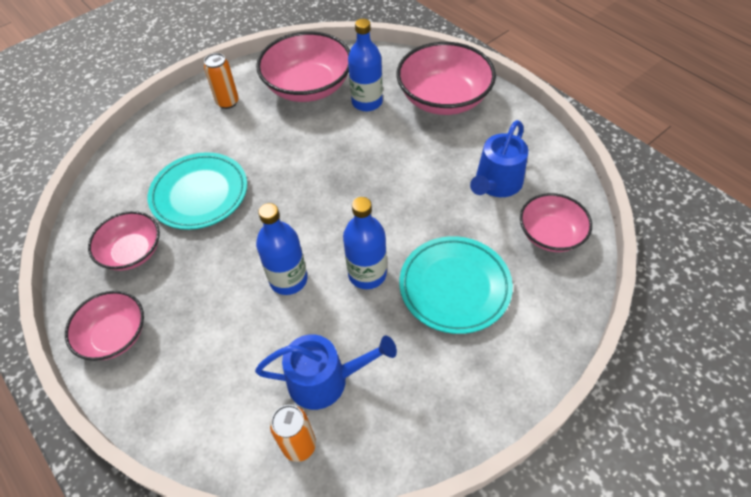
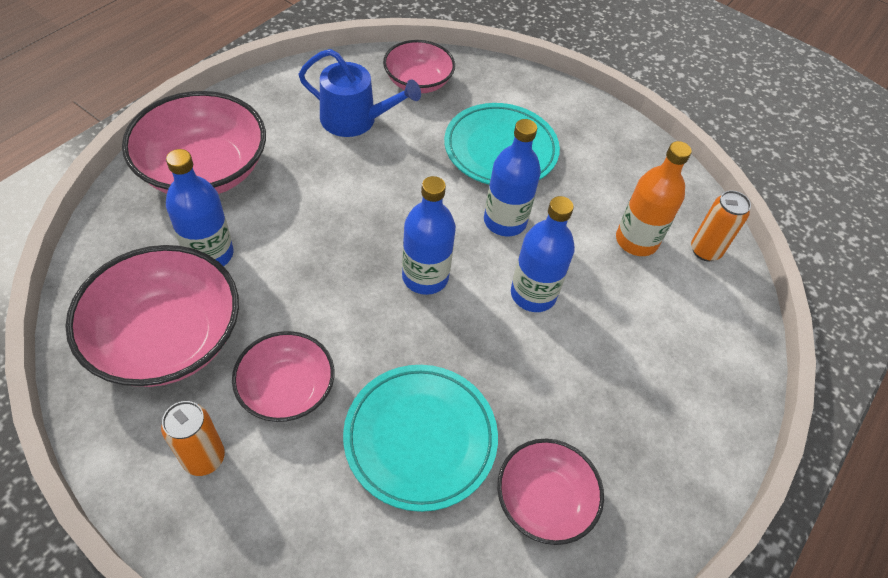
camera: 110 degrees left, 0 degrees up
pink bowl [65,291,144,361] -> pink bowl moved to [232,331,334,422]
blue watering can [255,334,397,410] -> orange bottle [616,141,692,256]
none -> blue bottle [402,176,456,295]

